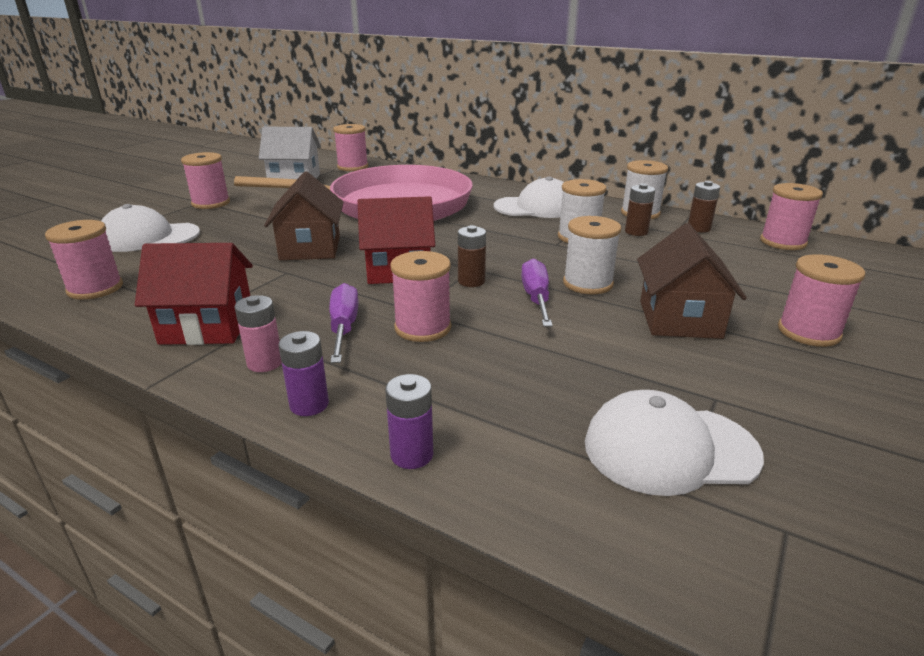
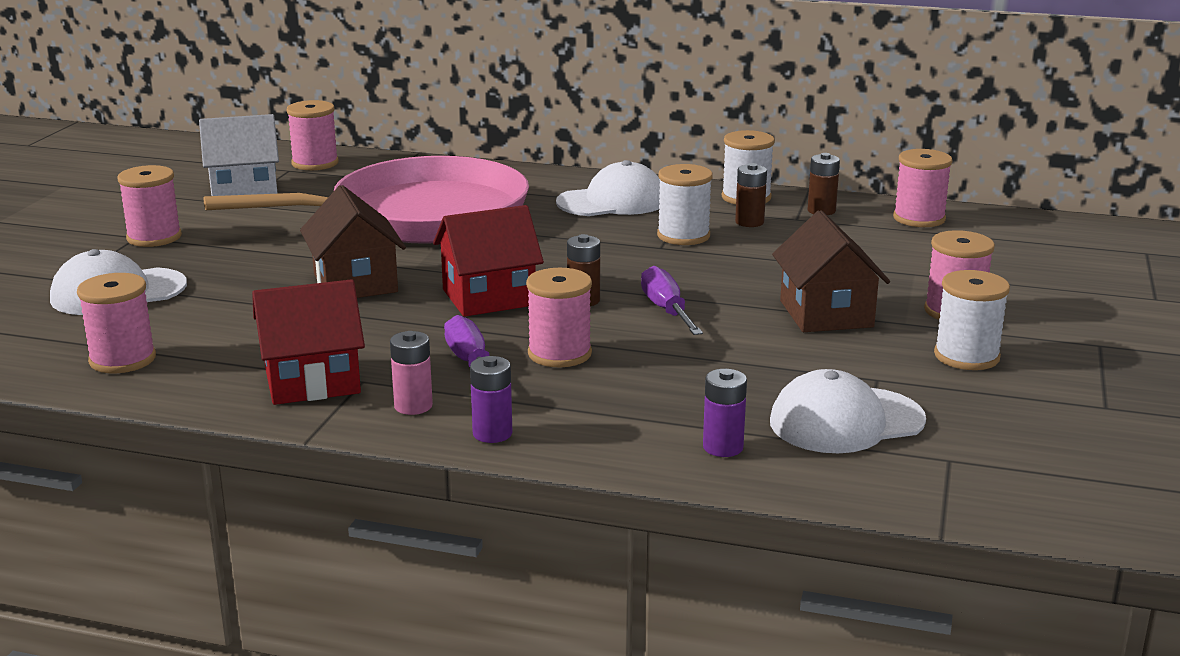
camera: 15 degrees left, 5 degrees down
purple battery [385,374,433,469] -> purple battery moved to [703,369,747,457]
white spool [563,216,621,294] -> white spool moved to [934,270,1010,370]

